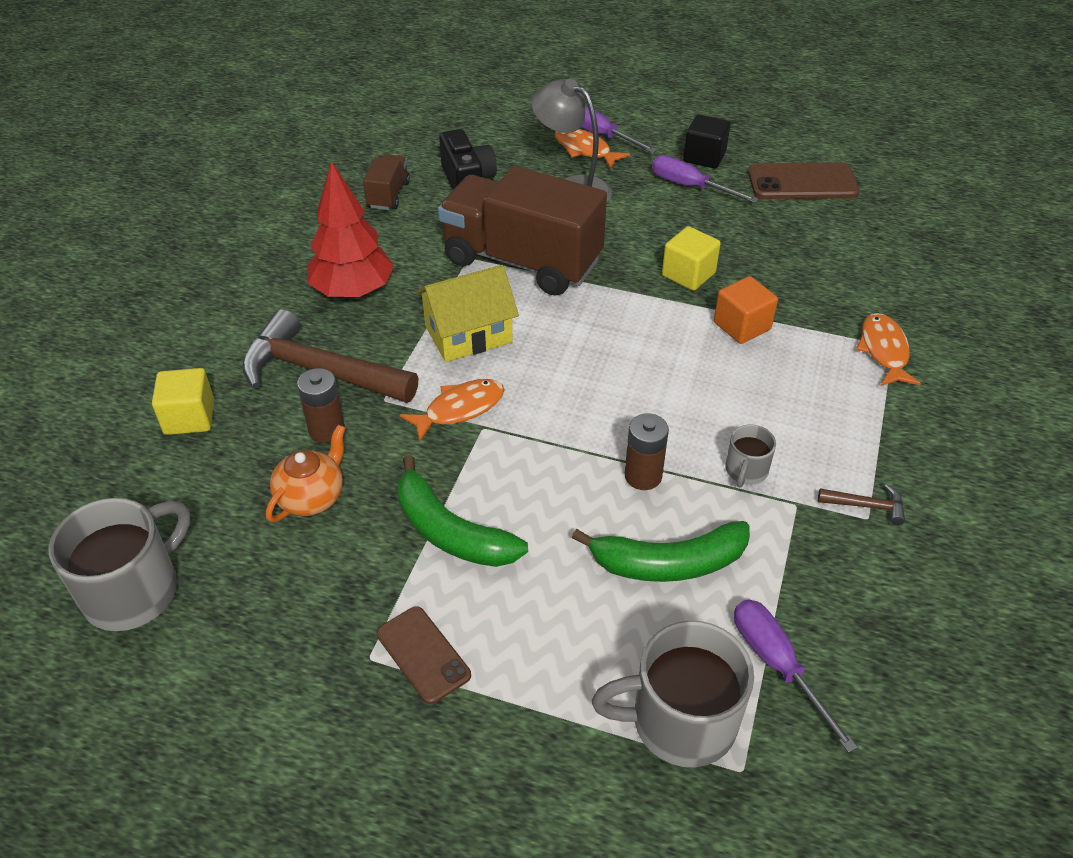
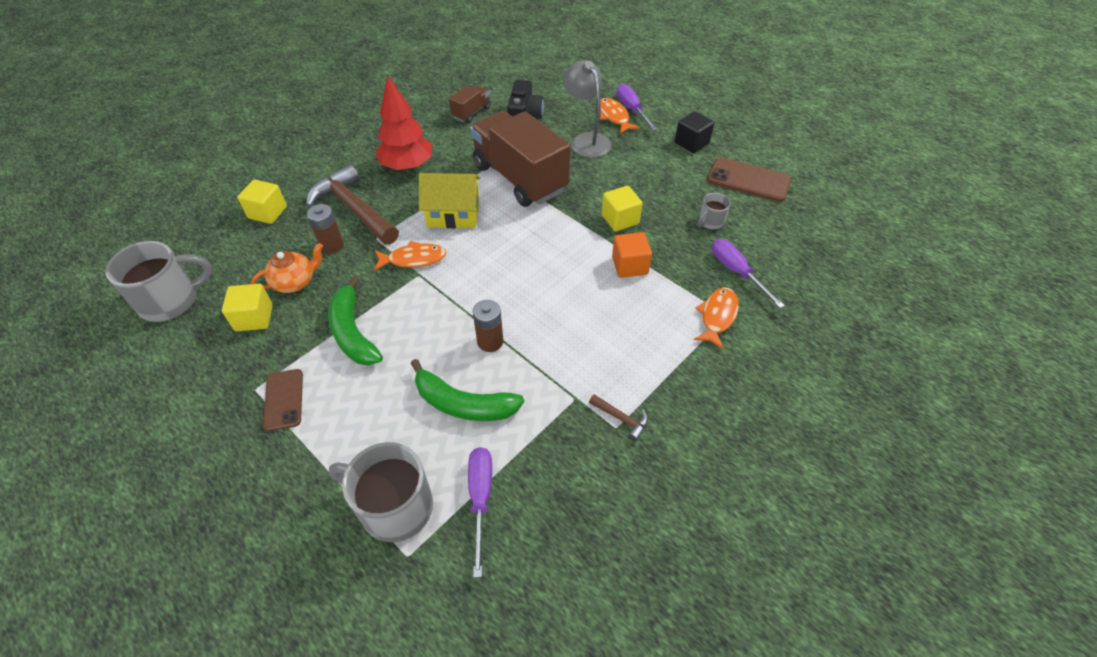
camera: 25 degrees right, 5 degrees up
purple screwdriver [652,155,759,203] -> purple screwdriver moved to [712,239,785,308]
grey mug [725,424,776,487] -> grey mug moved to [698,193,731,229]
none -> yellow cube [222,284,273,331]

